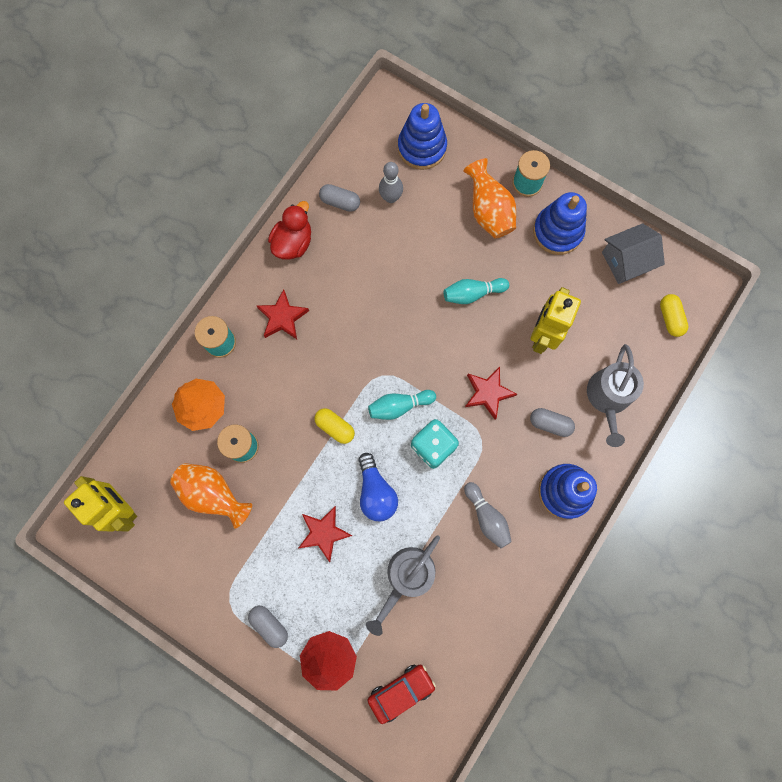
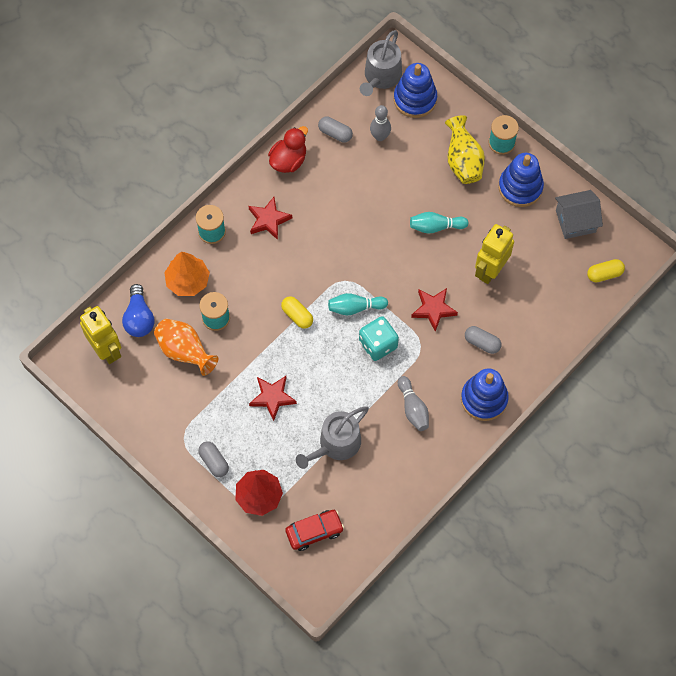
camera: 10 degrees right, 10 degrees down
blue light bulb [358,453,398,521] -> blue light bulb moved to [122,284,154,337]
orange vase [463,158,516,239] -> yellow vase [445,115,485,184]
grey watering can [587,344,644,447] -> grey watering can moved to [360,30,402,96]
yellow capsule [660,294,688,337] -> yellow capsule turned 75 degrees clockwise [587,259,625,282]

